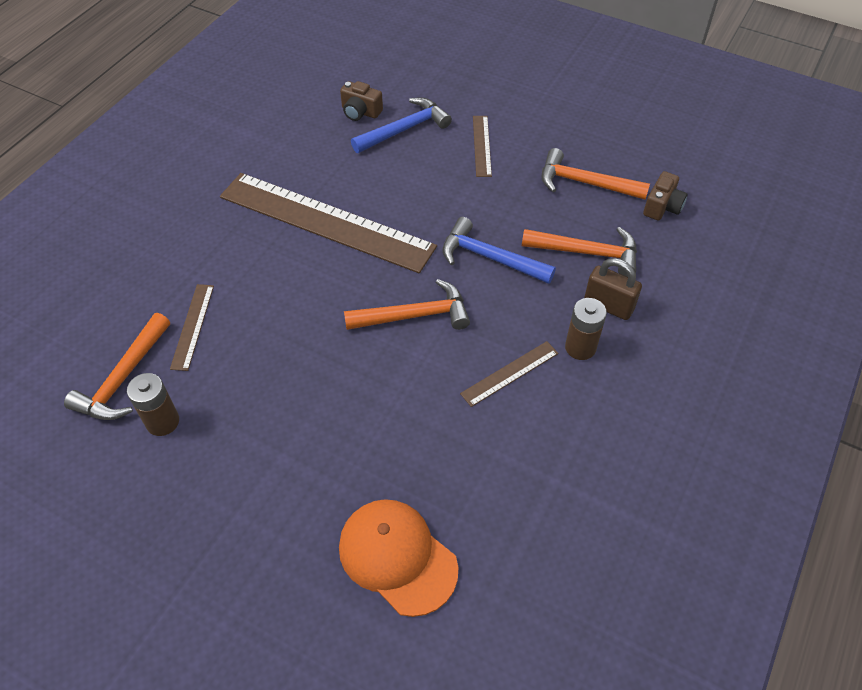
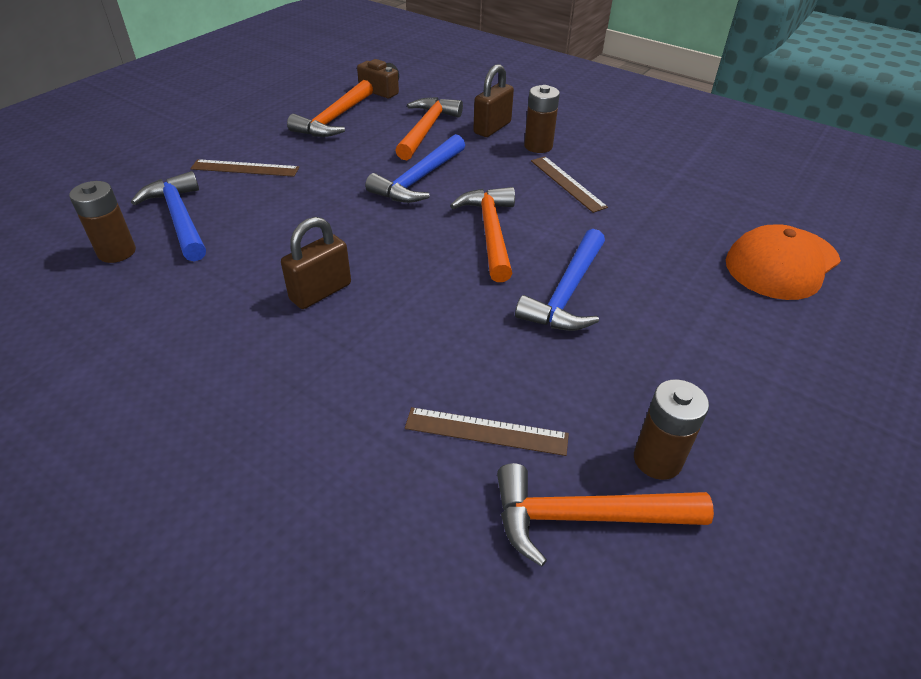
camera: 85 degrees left, 10 degrees down
orange hammer [64,313,170,420] -> orange hammer turned 150 degrees clockwise [497,463,714,567]
brown ruler [220,173,437,273] -> brown padlock [281,217,351,309]
brown camera [340,81,383,121] -> brown battery [69,181,136,263]
none -> blue hammer [515,229,605,331]

